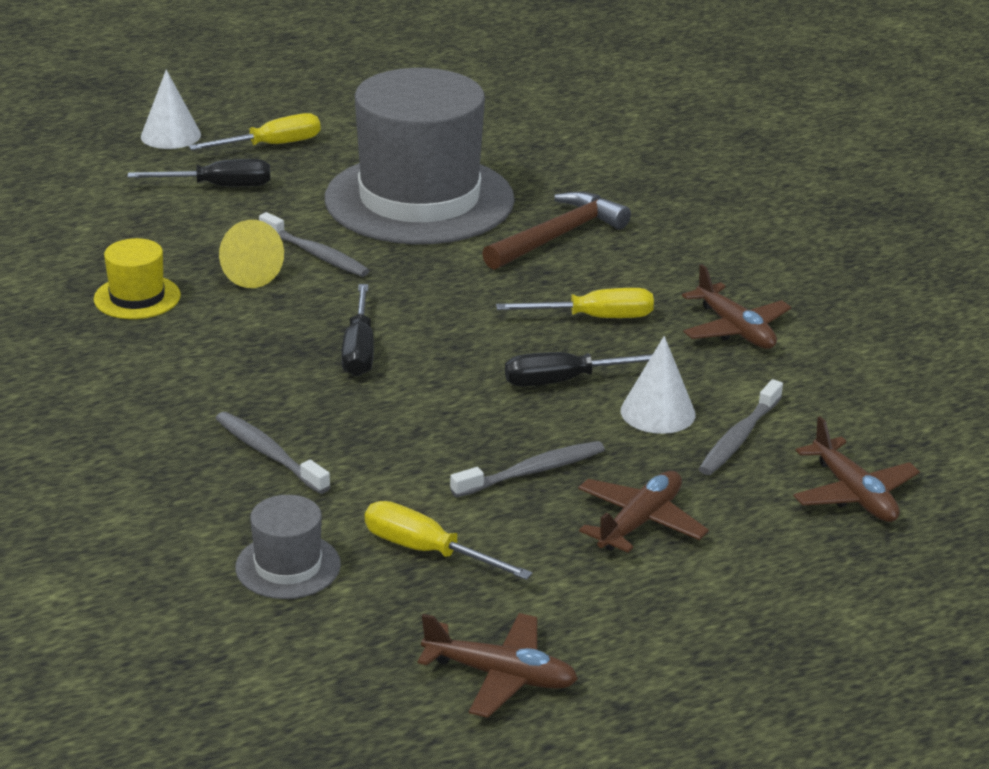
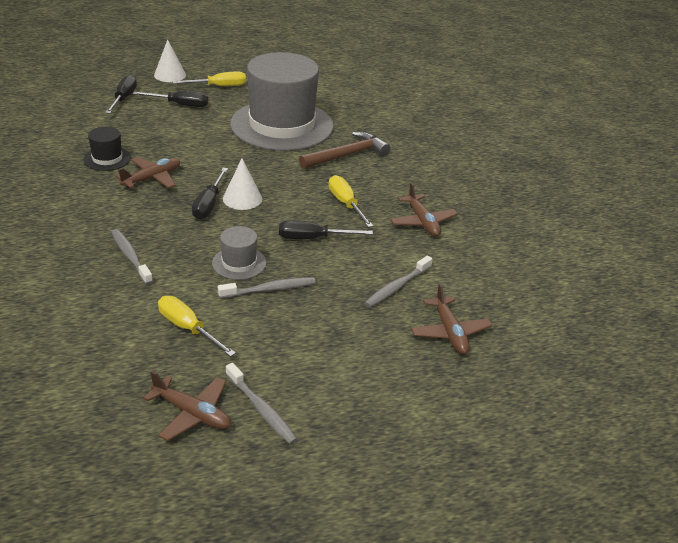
camera: 10 degrees right, 5 degrees up
yellow hat [94,238,181,319] -> black hat [83,127,131,171]
yellow cone [219,220,284,288] -> none
grey hat [235,495,341,599] -> grey hat moved to [212,226,266,280]
grey toothbrush [259,212,370,277] -> grey toothbrush moved to [226,363,298,445]
yellow screwdriver [496,288,654,318] -> yellow screwdriver turned 120 degrees counterclockwise [328,175,373,228]
brown plane [578,471,709,553] -> brown plane moved to [115,157,180,188]
white cone [621,336,696,434] -> white cone moved to [223,159,262,210]
none -> black screwdriver [105,75,137,114]

